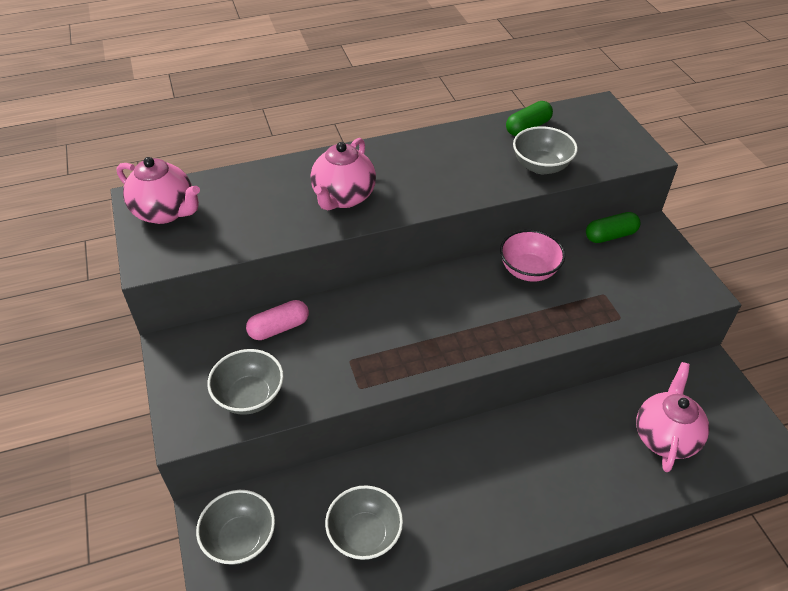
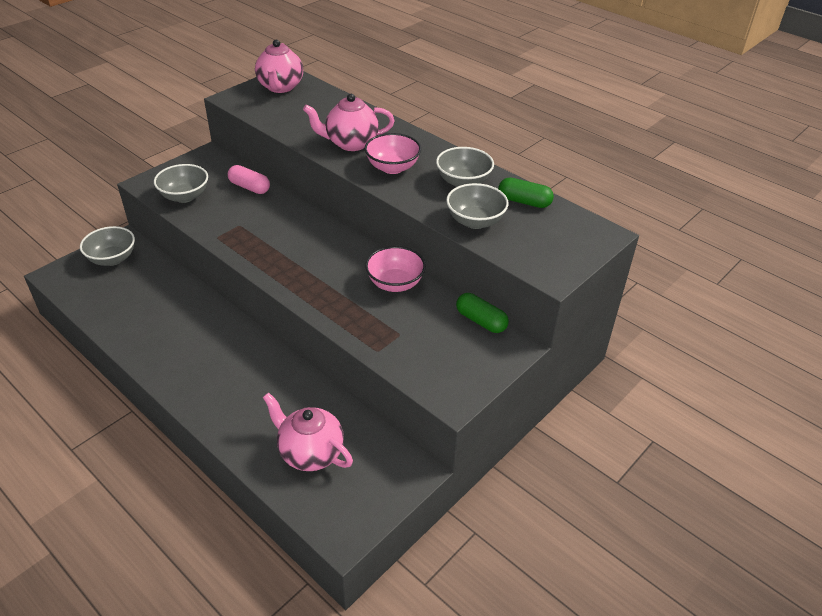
camera: 60 degrees right, 5 degrees down
grey bowl [325,485,403,560] -> grey bowl moved to [436,147,494,187]
pink teapot [636,362,709,472] -> pink teapot turned 135 degrees counterclockwise [263,393,353,471]
none -> pink bowl [364,133,421,174]

